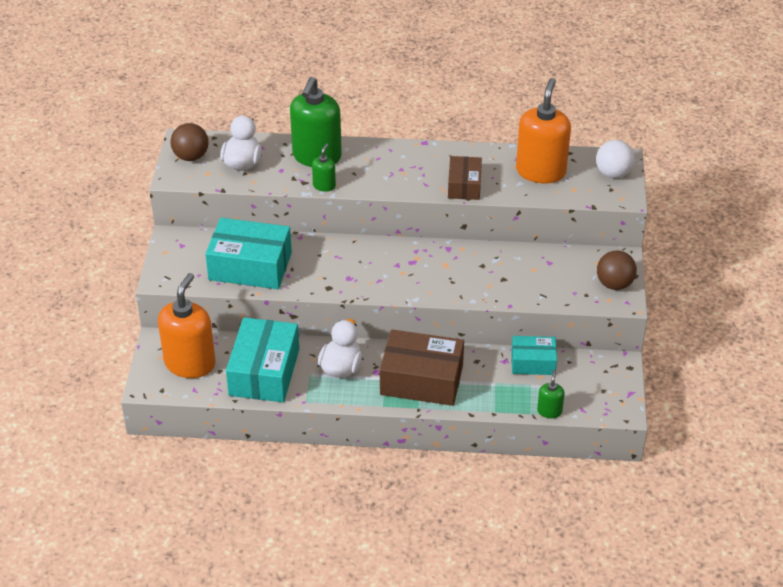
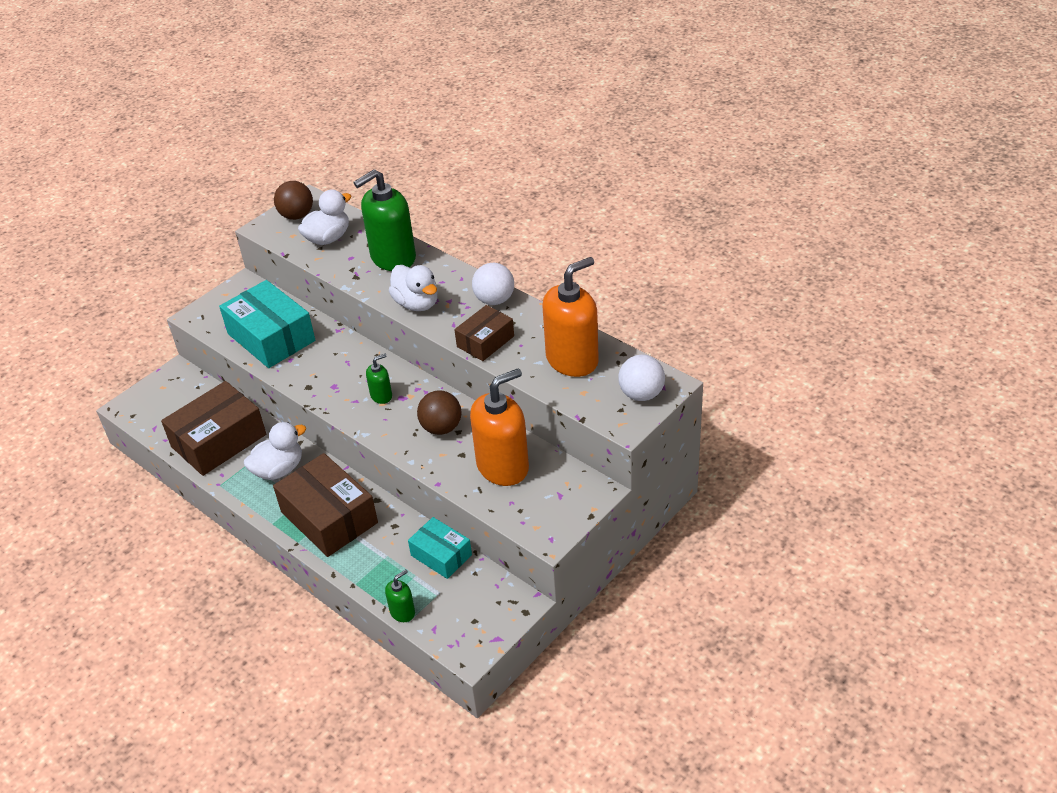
camera: 40 degrees right, 0 degrees up
orange soap dispenser [158,273,216,378] -> orange soap dispenser moved to [470,368,529,486]
turquoise box [226,318,299,402] -> brown box [161,381,266,476]
green soap dispenser [312,144,336,192] -> green soap dispenser moved to [366,354,392,404]
brown ball [597,251,637,290] -> brown ball moved to [417,390,461,435]
none -> white duck [389,265,438,311]
none -> white ball [472,263,514,305]

